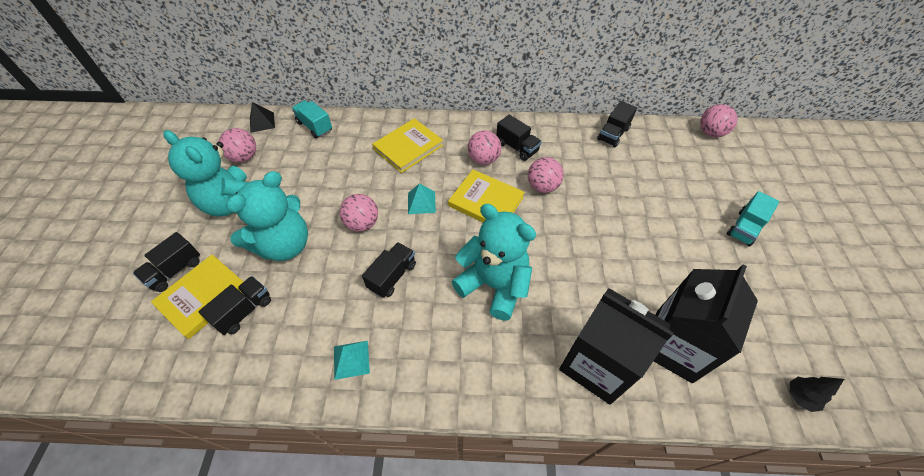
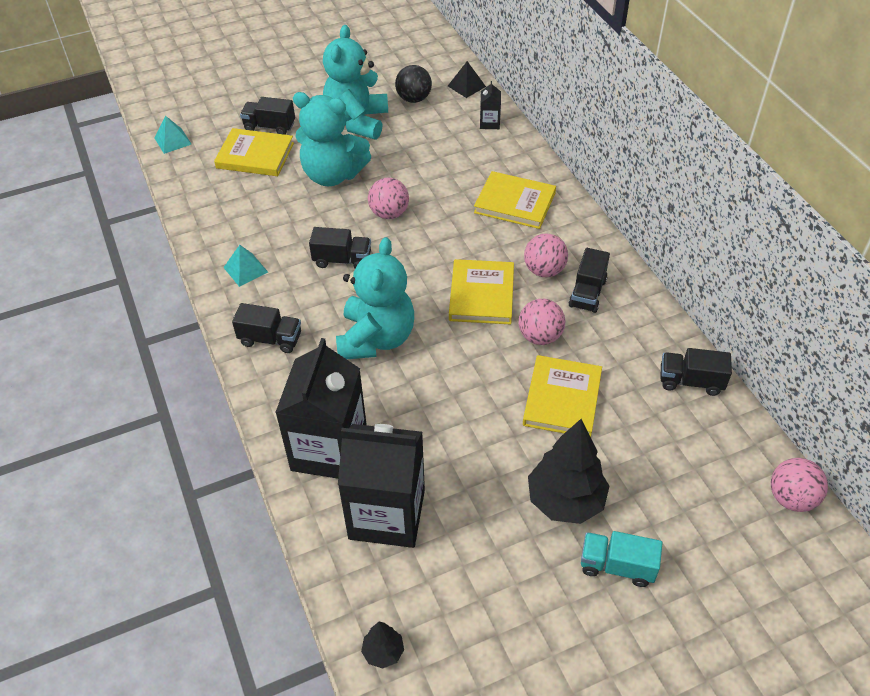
camera: 65 degrees right, 5 degrees down
black truck [198,276,271,335] -> black truck moved to [232,303,301,353]
pink ball [219,128,256,162] -> black ball [395,65,432,103]
turquoise truck [292,100,332,138] -> black carton [480,81,501,129]
turquoise pyramid [408,183,436,214] -> turquoise pyramid moved to [155,116,191,154]
none -> yellow book [523,355,602,437]
none -> black tree [528,419,610,524]

